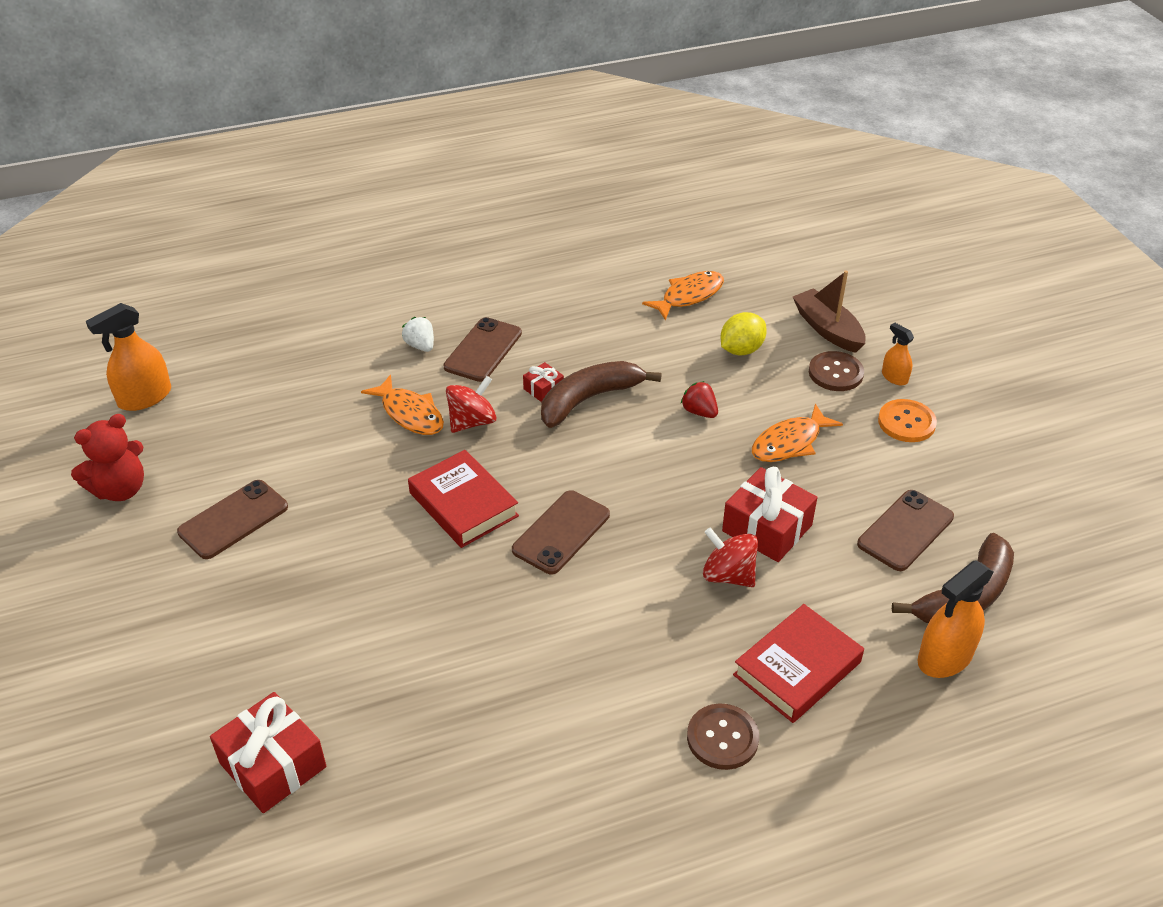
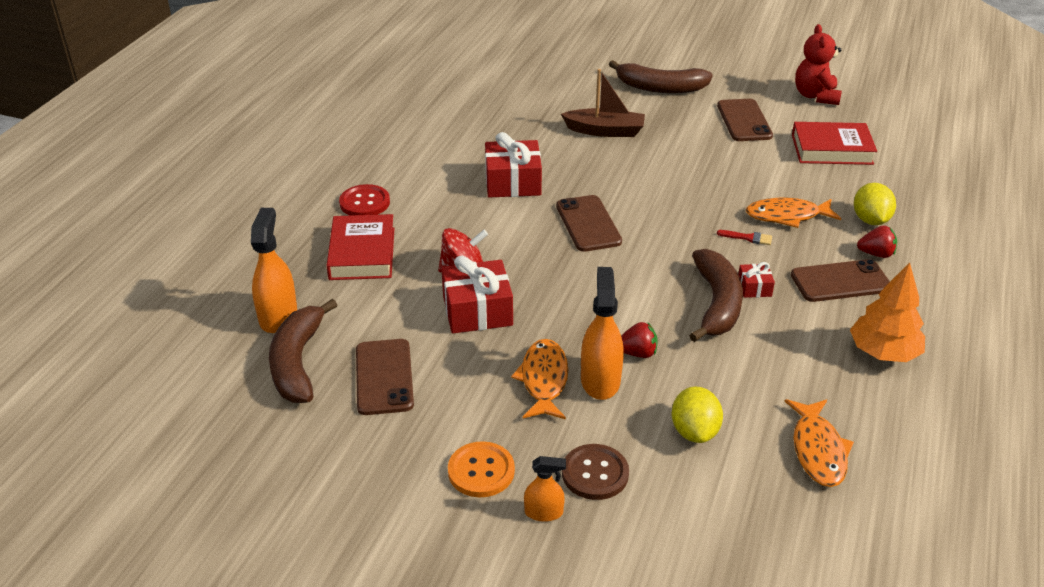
camera: 130 degrees right, 5 degrees down
orange spray bottle [86,303,171,411] -> orange spray bottle moved to [581,267,624,400]
red gift [210,692,326,813] -> red gift moved to [485,132,542,197]
white strawberry [402,317,434,352] -> red strawberry [857,225,897,258]
red book [408,450,519,548] -> red book moved to [792,122,877,165]
brown phone [443,317,522,382] -> brown phone turned 75 degrees counterclockwise [791,259,890,302]
red spinning top [446,376,497,433] -> red brush [717,230,772,245]
brown button [687,704,759,770] -> red button [339,184,390,216]
brown boat [793,270,866,353] -> brown boat moved to [561,69,645,137]
none -> brown banana [609,60,713,94]
none -> orange tree [850,262,925,362]
none -> yellow lemon [854,183,896,225]

